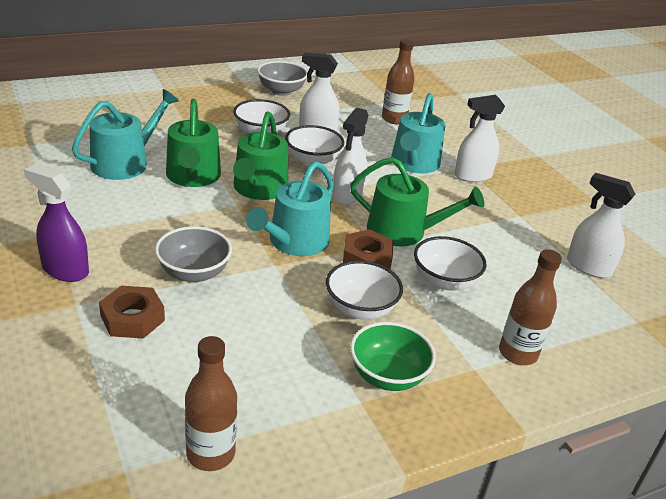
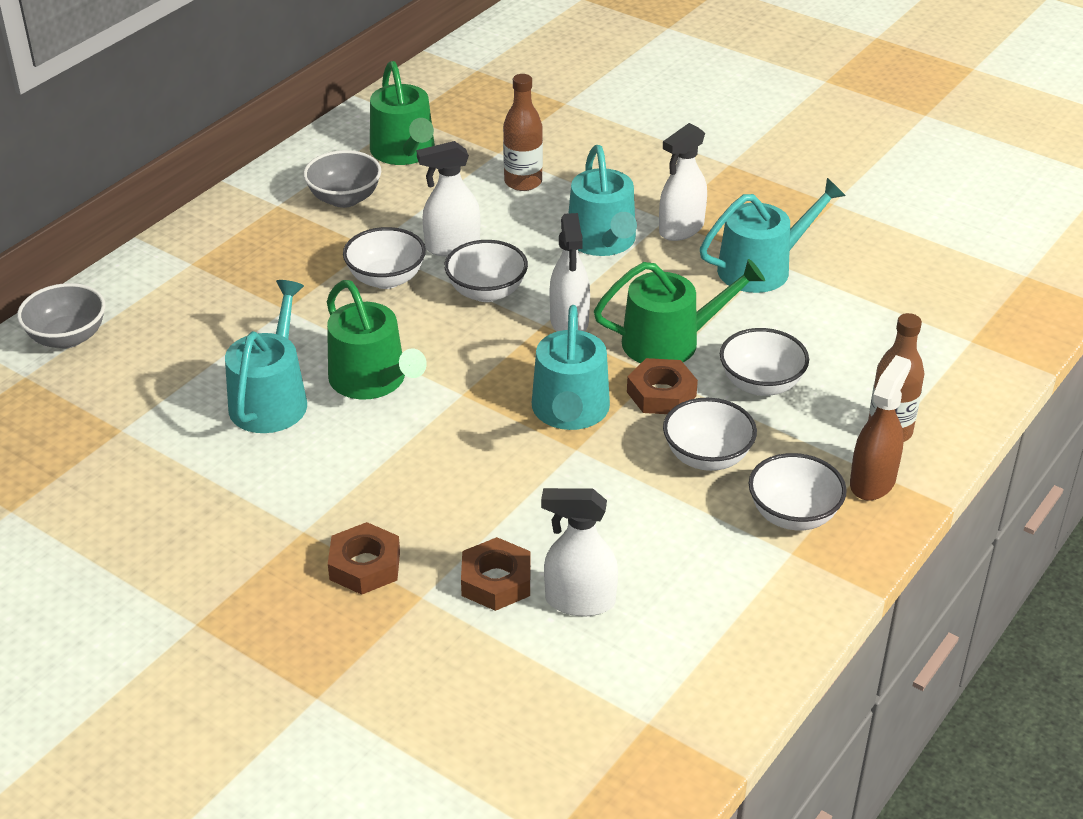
camera: 25 degrees left, 5 degrees up
purple spray bottle [24,165,89,282] -> brown nut [328,522,400,595]
grey bowl [155,226,232,283] -> grey bowl moved to [17,283,105,348]
brown bottle [185,336,237,471] -> none
green watering can [233,111,288,200] -> green watering can moved to [370,61,435,165]
green bowl [350,322,436,391] -> white bowl [749,453,847,530]
white spray bottle [567,173,636,278] -> white spray bottle moved to [541,488,618,616]
none -> turquoise watering can [700,178,846,293]
none -> brown spray bottle [850,355,911,501]

